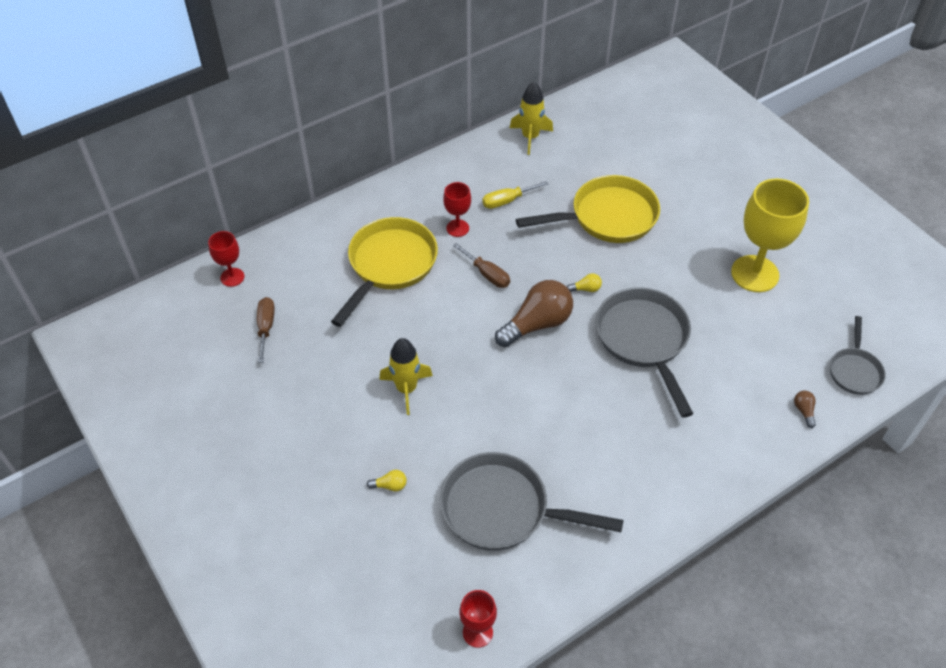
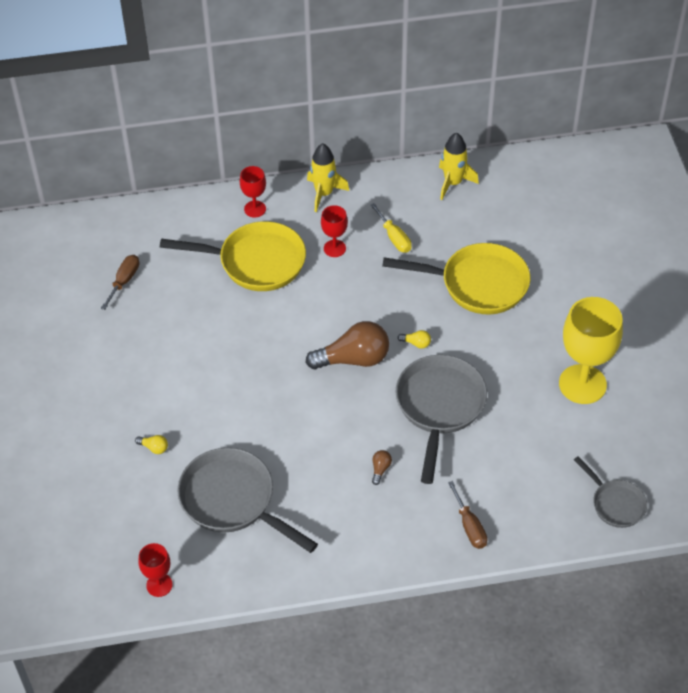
camera: 25 degrees right, 0 degrees up
red goblet [208,231,245,287] -> red goblet moved to [240,166,266,218]
yellow pan [331,217,438,327] -> yellow pan turned 45 degrees clockwise [160,221,306,291]
yellow rocket [379,338,433,415] -> yellow rocket moved to [307,143,349,212]
brown screwdriver [453,243,510,288] -> brown screwdriver moved to [448,481,487,549]
yellow screwdriver [482,181,548,209] -> yellow screwdriver turned 120 degrees counterclockwise [370,203,412,253]
brown light bulb [794,391,816,428] -> brown light bulb moved to [372,450,392,485]
grey pan [830,316,886,395] -> grey pan turned 75 degrees counterclockwise [574,456,647,528]

